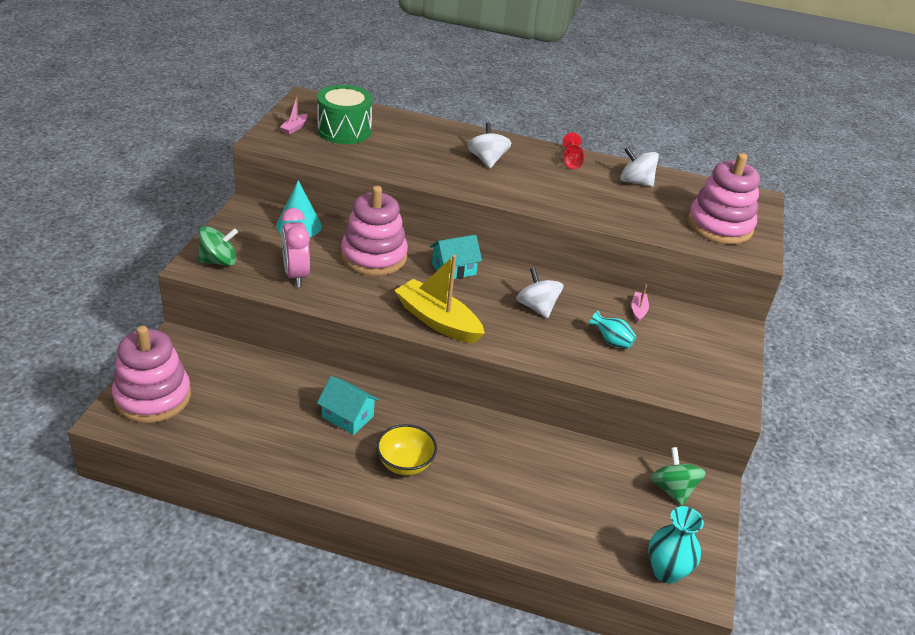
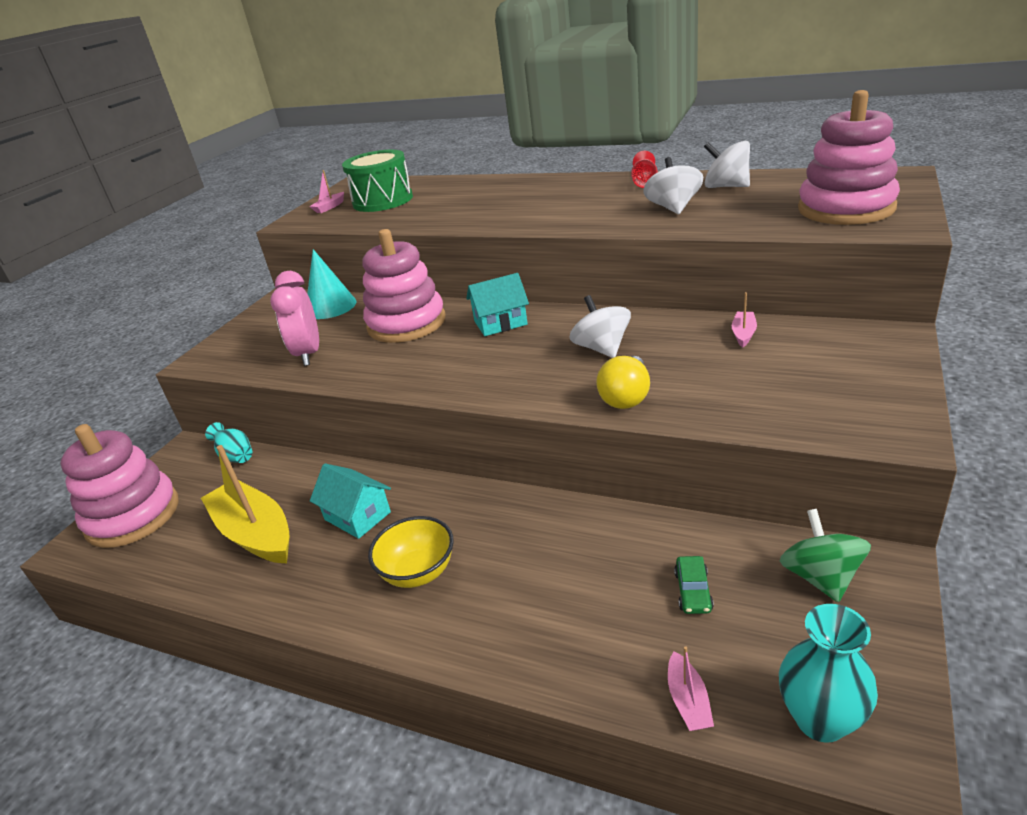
camera: 15 degrees right, 5 degrees down
green spinning top [198,226,238,266] -> none
yellow boat [394,255,485,343] -> yellow boat moved to [201,445,290,564]
white spinning top [467,122,511,168] -> white spinning top moved to [643,157,703,214]
turquoise vase [589,311,637,349] -> turquoise vase moved to [205,422,252,463]
none -> yellow light bulb [596,356,650,409]
none -> pink boat [668,646,714,731]
none -> green car [674,556,714,614]

